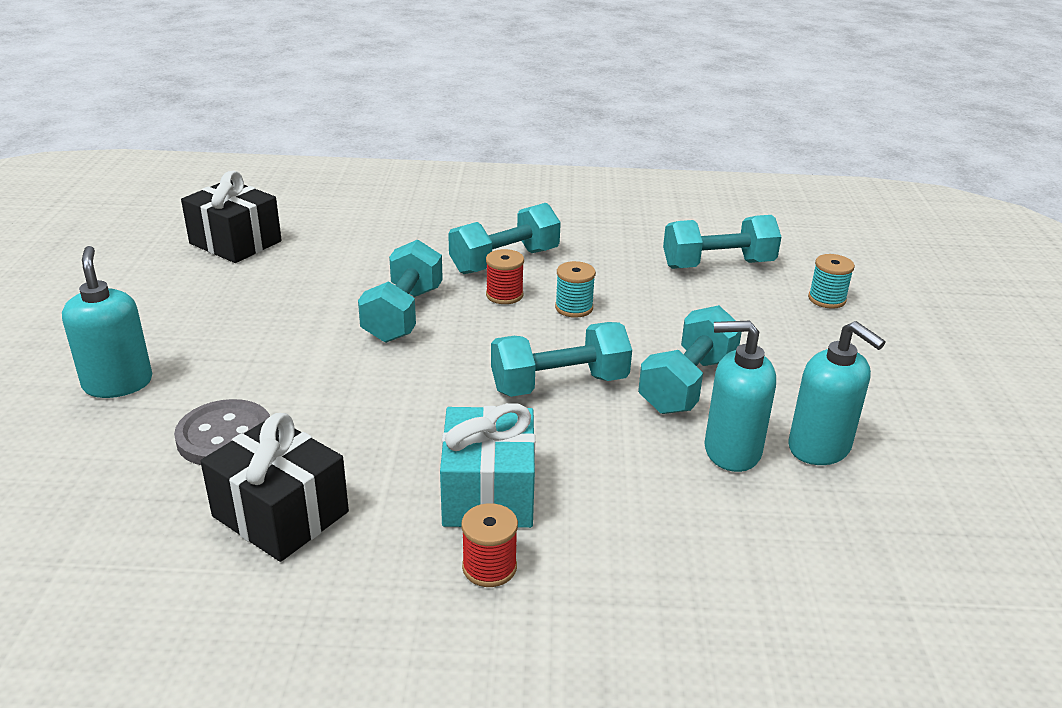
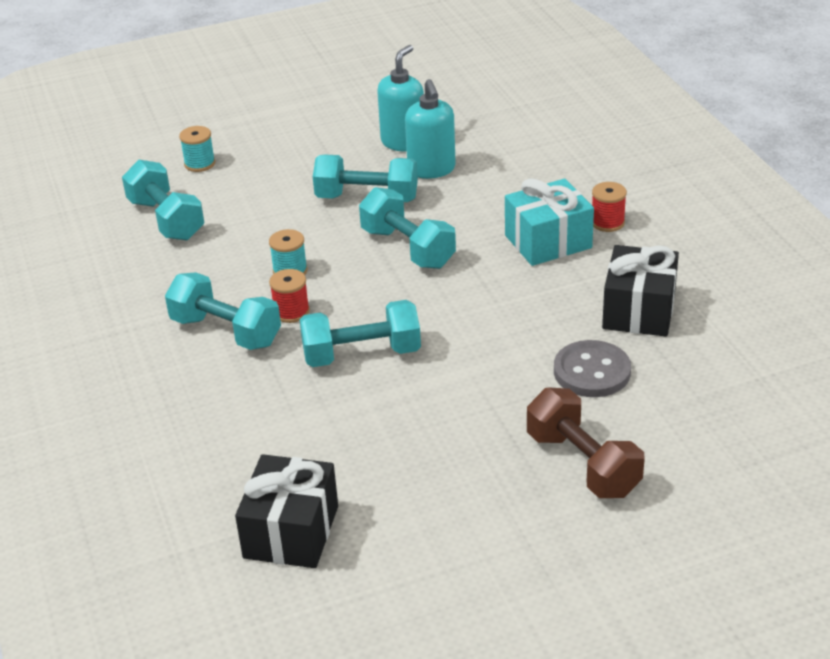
camera: 110 degrees left, 5 degrees up
turquoise soap dispenser [62,246,152,398] -> brown dumbbell [527,387,645,498]

